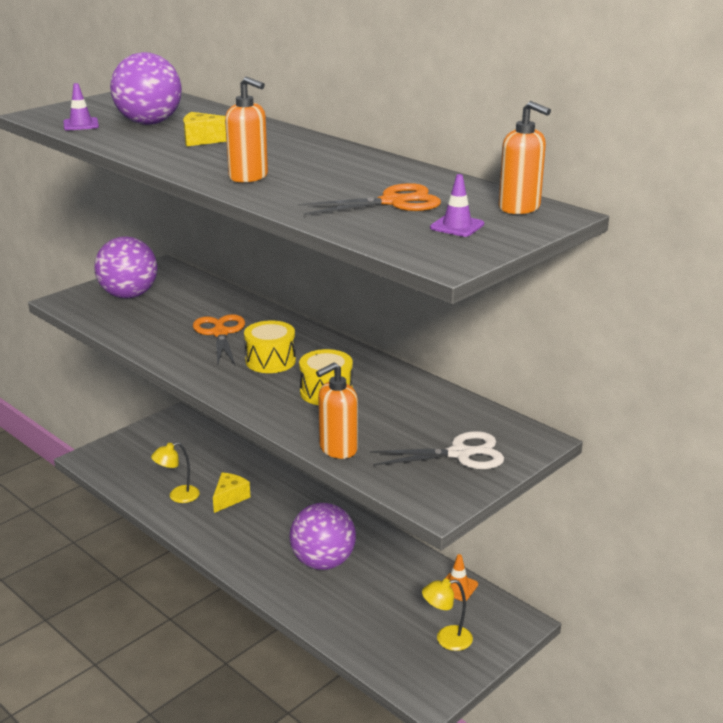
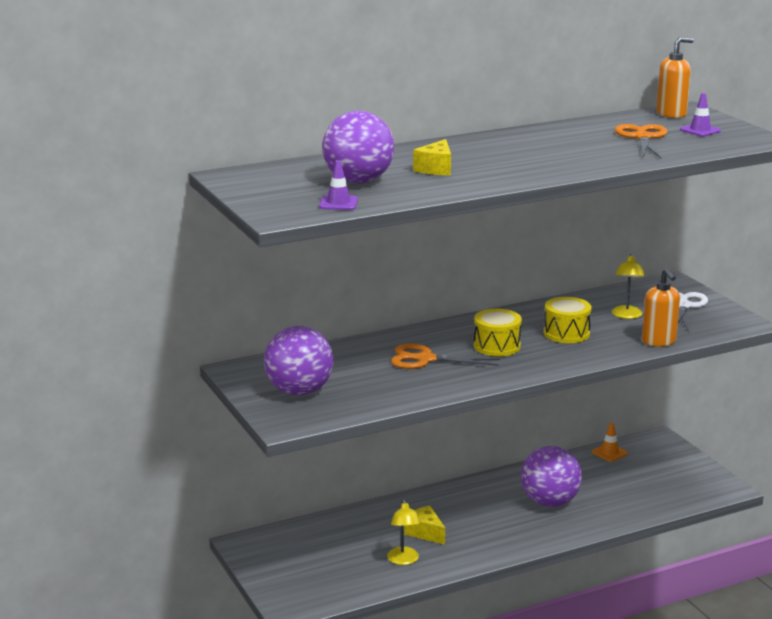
camera: 70 degrees left, 5 degrees down
orange soap dispenser [225,77,268,183] -> none
yellow lamp [422,578,473,651] -> yellow lamp moved to [612,254,645,319]

